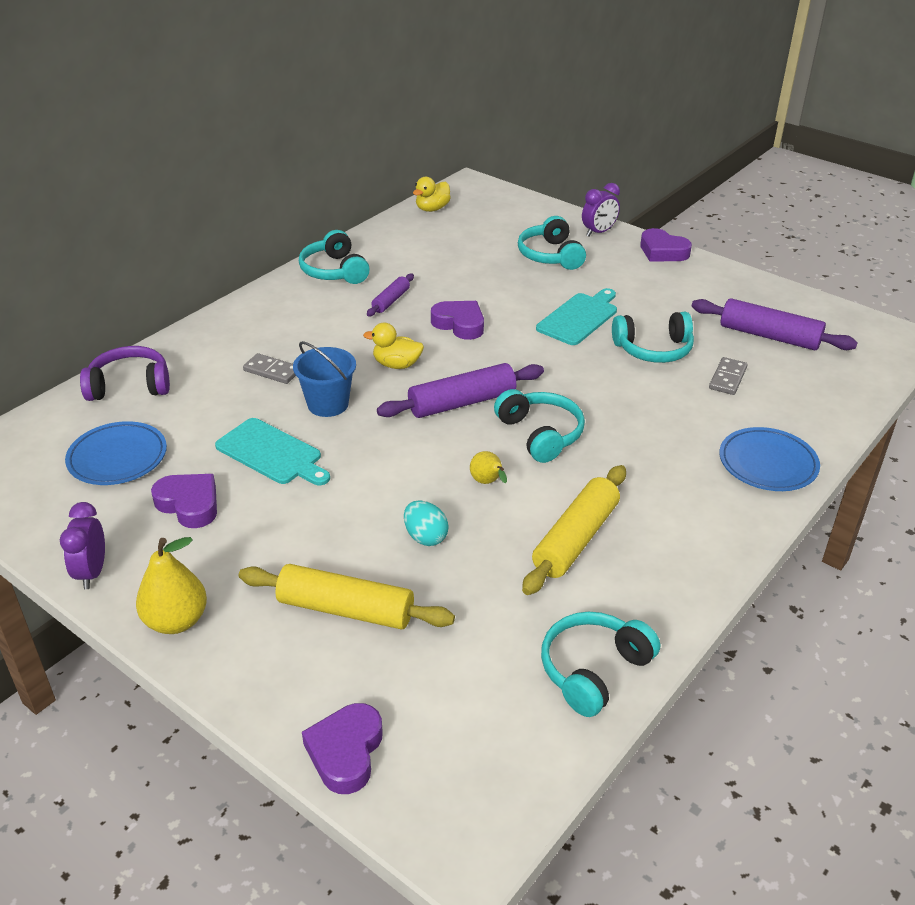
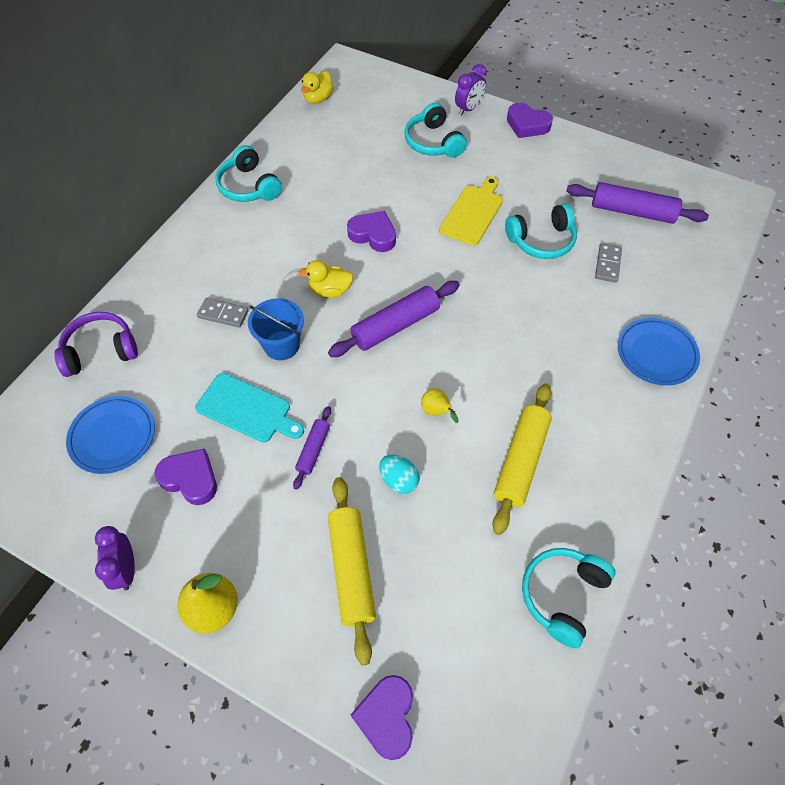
camera: 10 degrees left, 20 degrees up
yellow rolling pin [239,564,455,630] -> yellow rolling pin turned 75 degrees clockwise [328,477,376,665]
purple rolling pin [367,274,414,316] -> purple rolling pin moved to [293,406,331,490]
turquoise headphones [494,389,585,463] -> none
turquoise cutting board [536,288,617,345] -> yellow cutting board [439,176,503,246]

